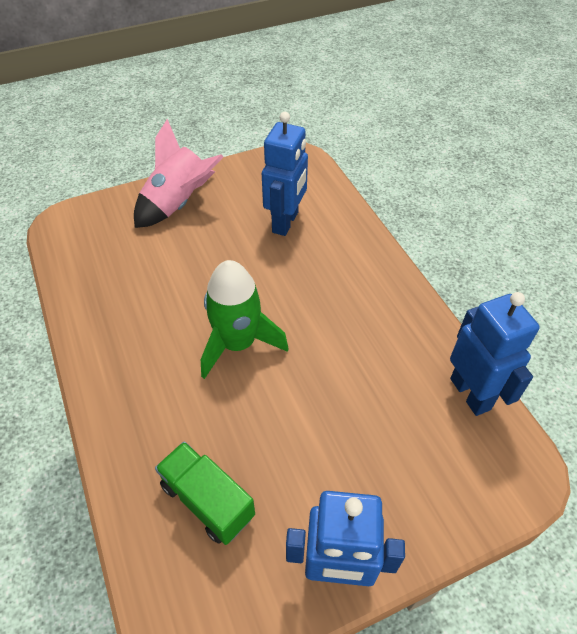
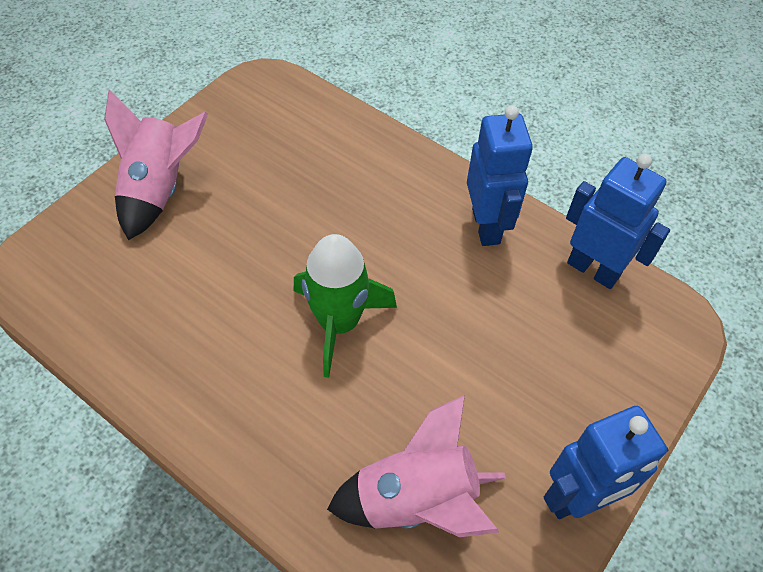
camera: 30 degrees left, 5 degrees up
green truck [155,441,255,545] -> pink rocket [327,395,506,537]
blue robot [262,112,308,236] -> blue robot moved to [467,105,533,246]

